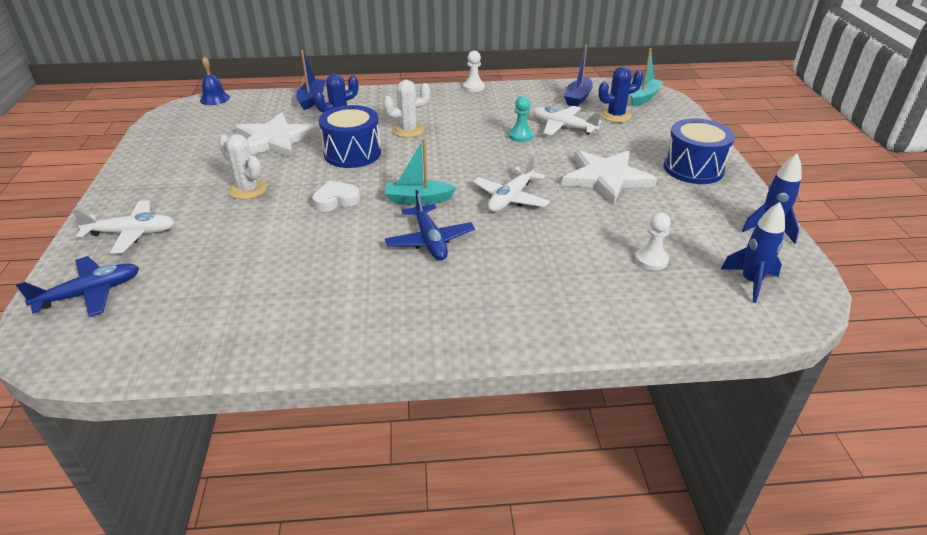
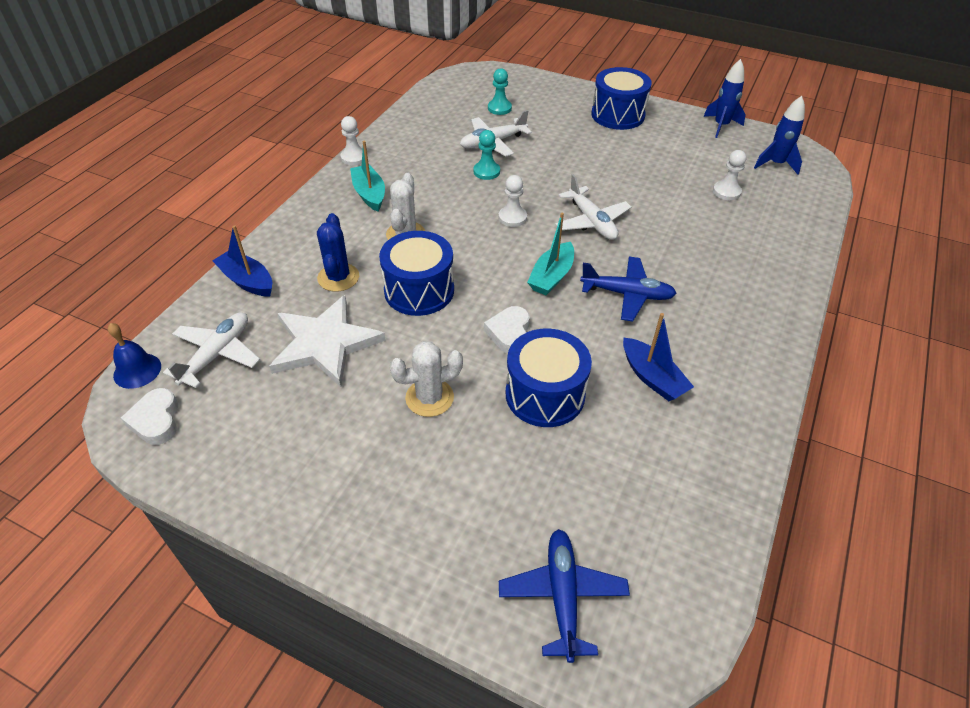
camera: 60 degrees left, 10 degrees up
white plane [72,200,175,254] -> white plane moved to [163,312,260,388]
white star [562,150,657,205] -> none
blue boat [564,44,593,107] -> blue boat moved to [623,313,694,401]
blue cactus [598,67,644,123] -> turquoise pawn [488,68,512,115]
turquoise boat [630,48,664,106] -> turquoise boat moved to [350,140,385,212]
none -> white heart [121,388,178,445]
none -> white pawn [498,175,527,227]
none -> blue drum [506,329,592,427]

